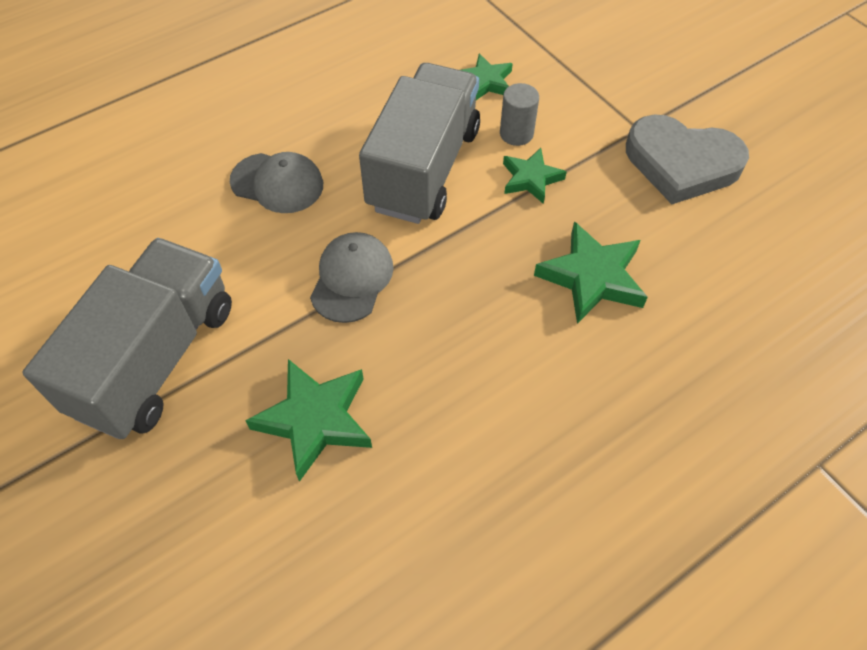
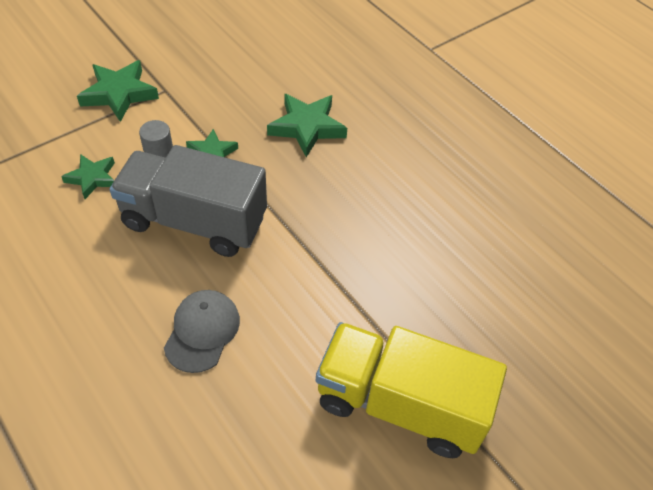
camera: 95 degrees left, 5 degrees down
grey truck [22,238,232,439] -> yellow truck [316,322,507,458]
green star [245,359,372,482] -> green star moved to [77,60,159,122]
grey cap [310,232,394,323] -> none
grey heart [626,115,749,204] -> none

